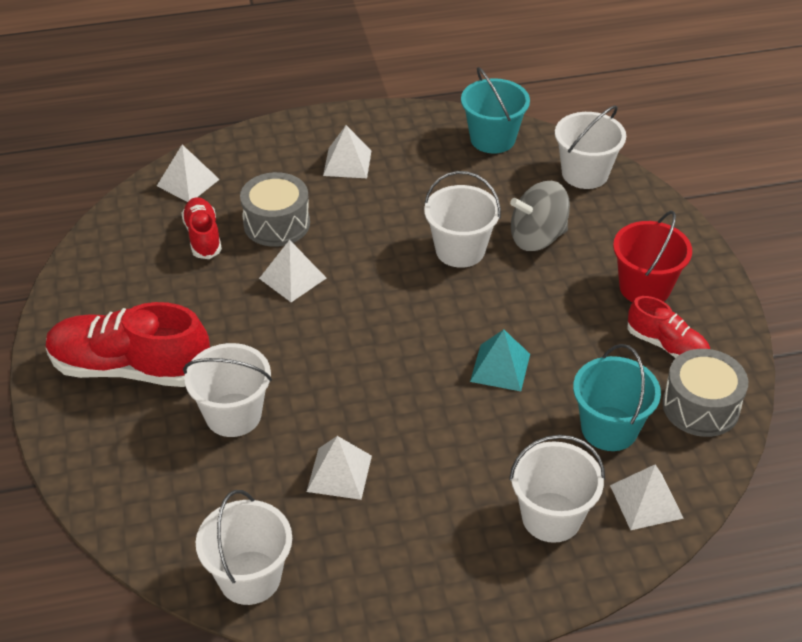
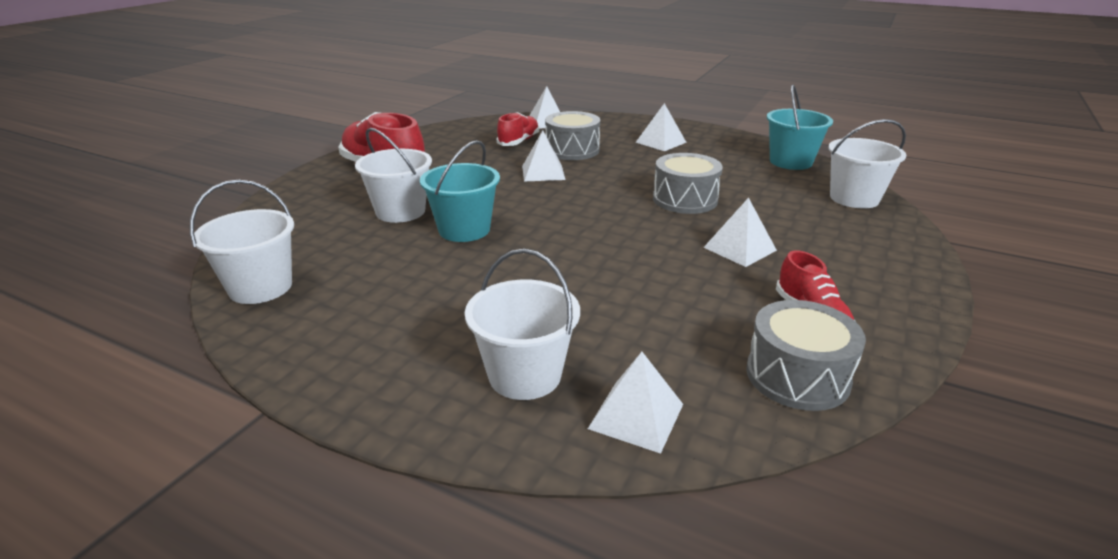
camera: 40 degrees right, 15 degrees down
white pyramid [307,436,372,500] -> white pyramid moved to [703,197,777,267]
white bucket [424,171,501,268] -> grey drum [653,153,723,214]
turquoise pyramid [470,329,530,391] -> none
grey spinning top [510,181,570,251] -> none
turquoise bucket [573,344,661,451] -> turquoise bucket moved to [420,140,500,242]
red bucket [613,211,692,302] -> none

